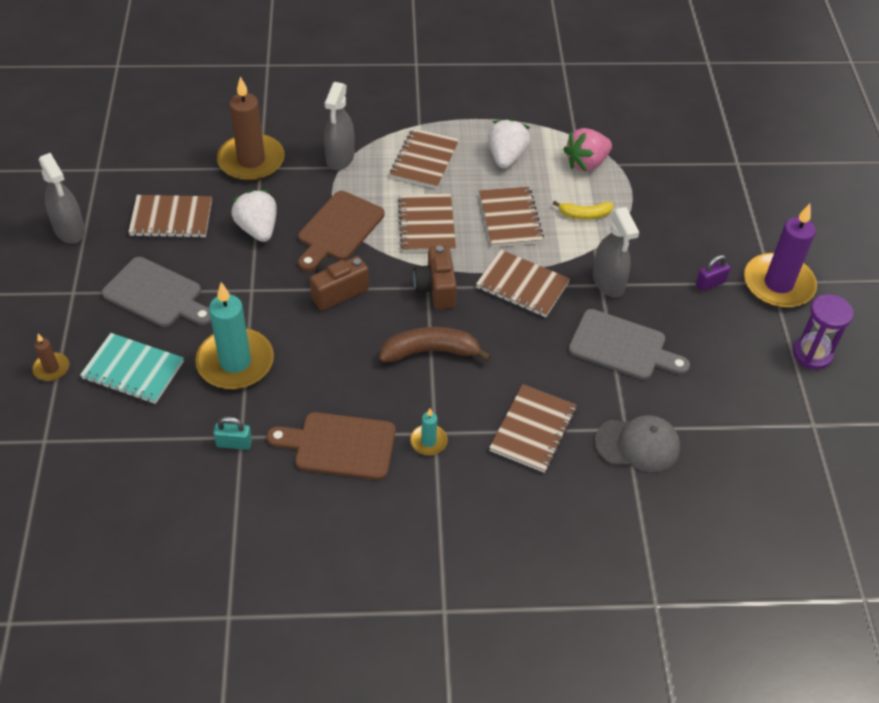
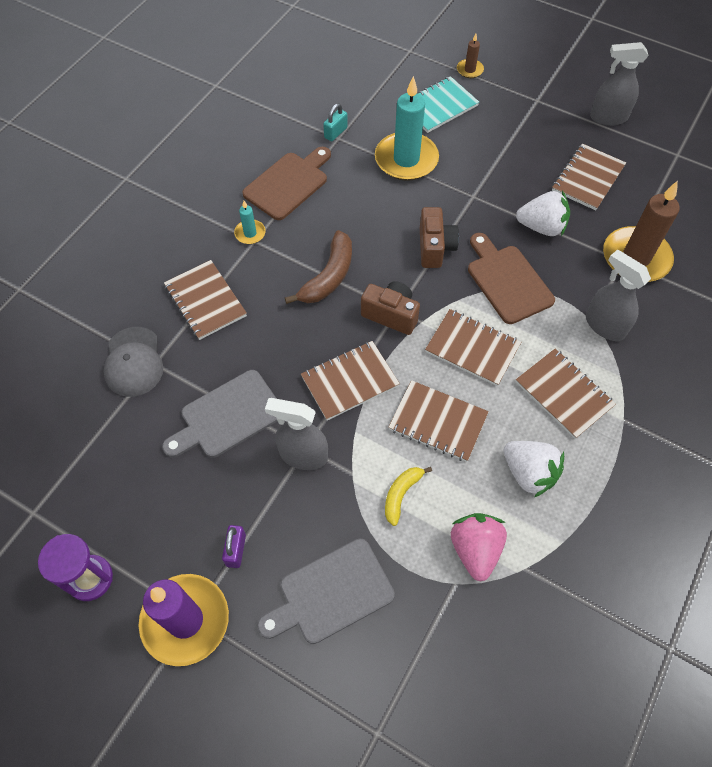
camera: 125 degrees right, 10 degrees up
grey cutting board [102,257,211,327] -> grey cutting board moved to [257,539,395,644]
grey cap [595,415,680,472] -> grey cap turned 45 degrees counterclockwise [104,327,163,397]

